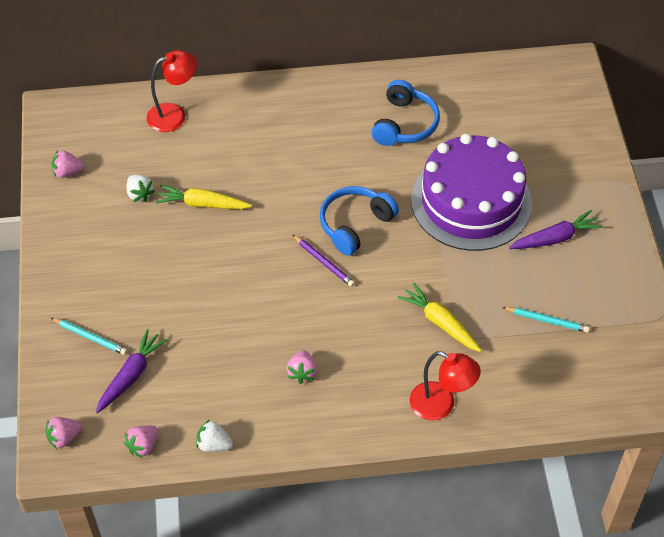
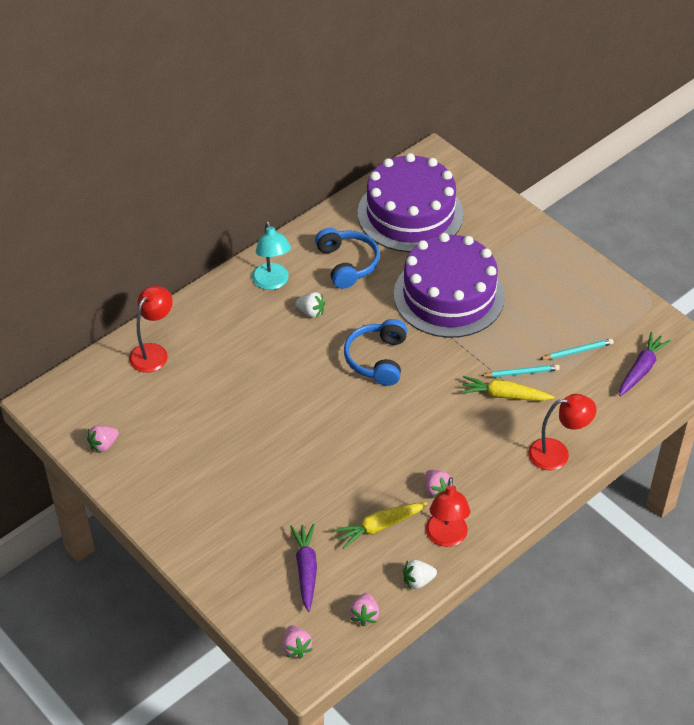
camera: 35 degrees left, 5 degrees down
pink strawberry [46,417,82,449] -> pink strawberry turned 45 degrees counterclockwise [282,625,313,659]
turquoise pencil [51,318,127,355] -> turquoise pencil moved to [481,364,560,378]
white strawberry [126,175,155,202] -> white strawberry moved to [295,292,325,318]
yellow carrot [155,185,252,209] -> yellow carrot moved to [333,502,427,549]
purple pencil [293,235,355,287] -> none
purple carrot [509,210,602,249] -> purple carrot moved to [619,332,671,396]
none -> turquoise lamp [252,221,291,290]
none -> purple cake [358,153,464,252]
none -> red lamp [426,477,470,547]

